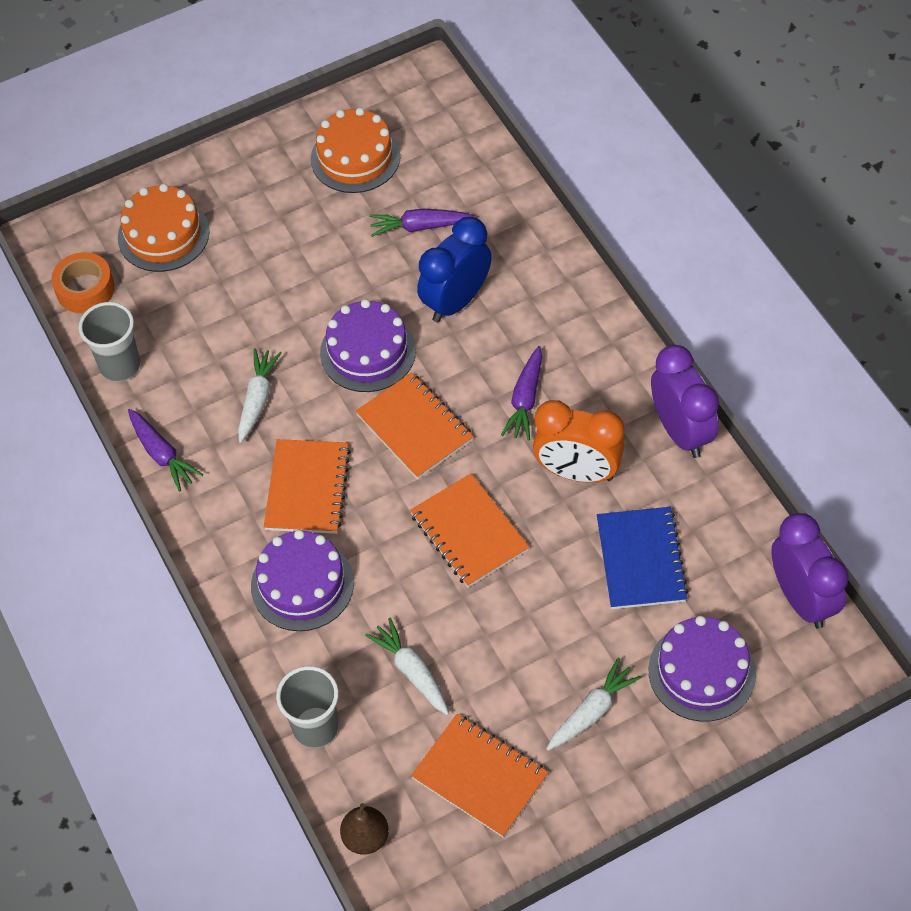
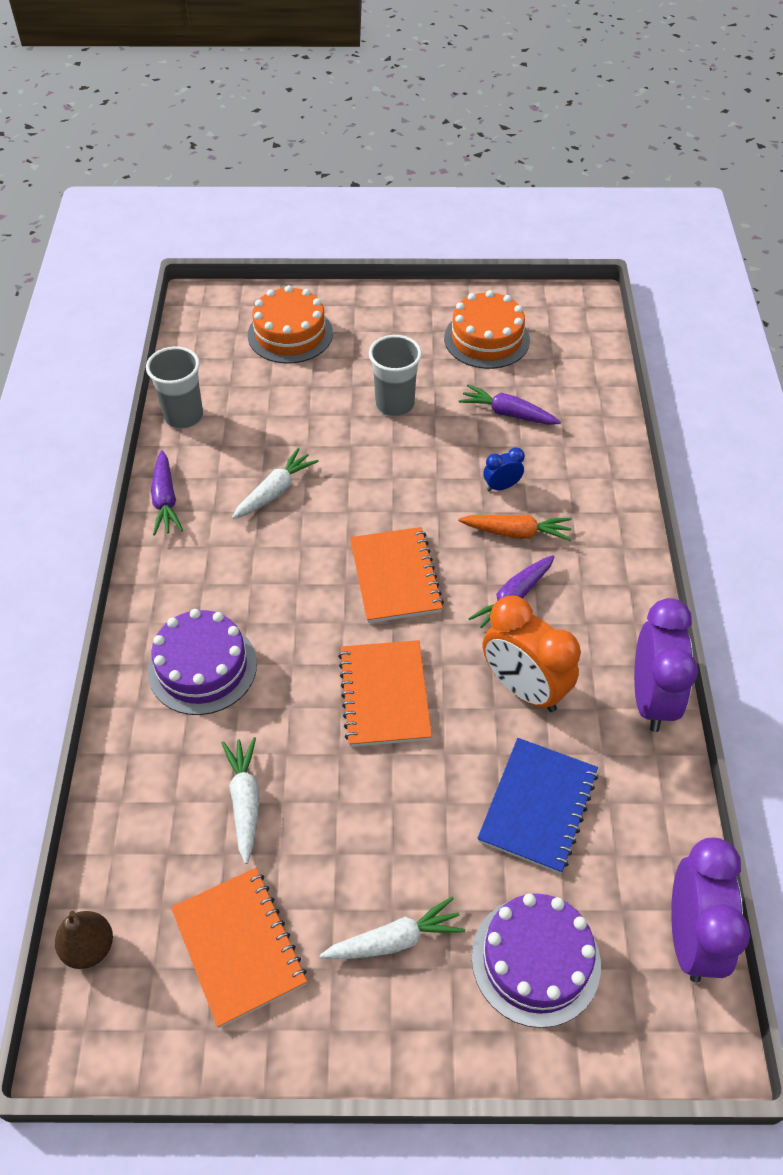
camera: 25 degrees right, 5 degrees down
orange tape [51,252,115,313] -> none
orange notebook [264,439,351,534] -> none
grey cup [276,666,339,748] -> grey cup moved to [369,335,422,417]
purple cake [320,299,416,392] -> none
blue clock [417,217,492,322] -> blue clock [483,447,525,491], size x0.47
none -> orange carrot [458,515,572,541]

